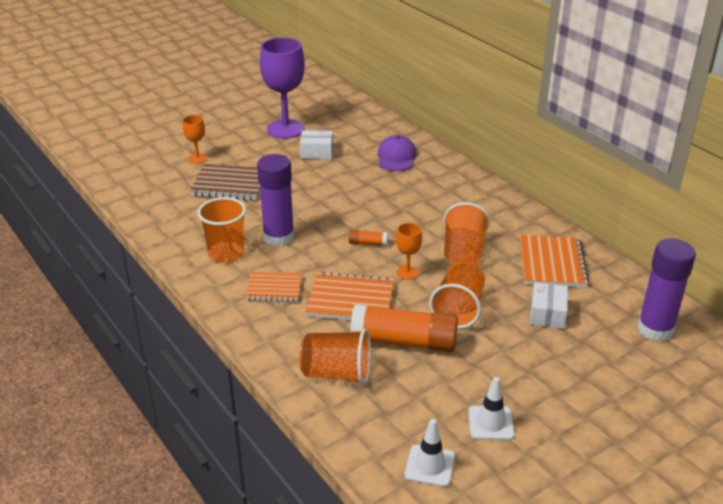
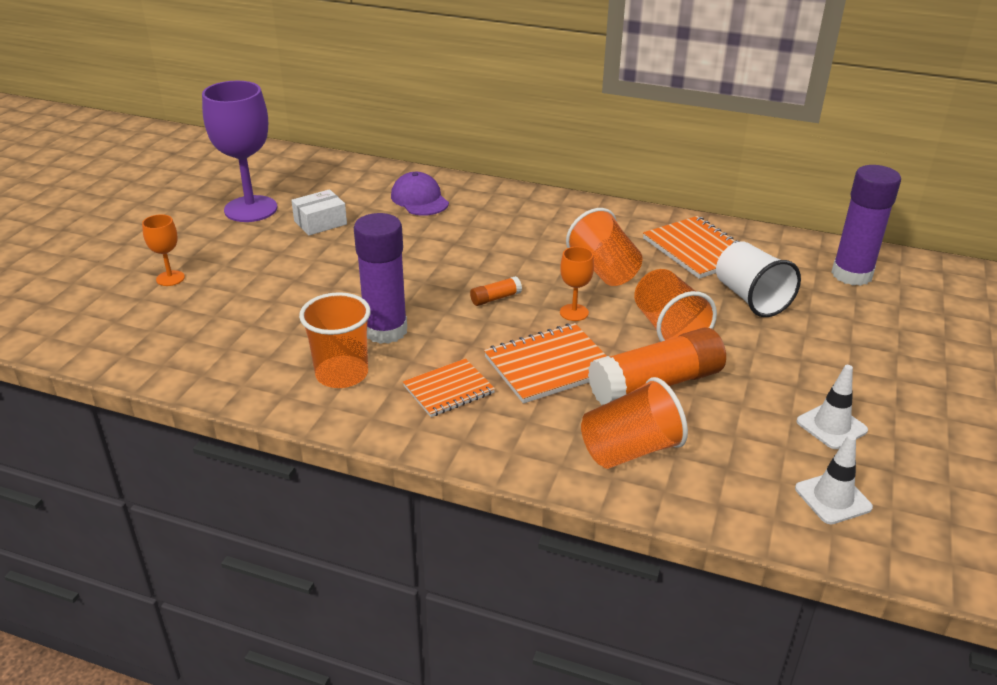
camera: 35 degrees left, 0 degrees up
brown notebook [190,164,260,200] -> none
white box [530,282,568,329] -> white cup [716,242,801,317]

